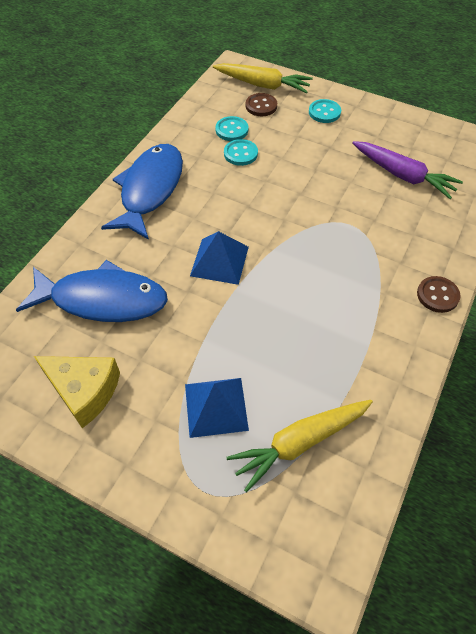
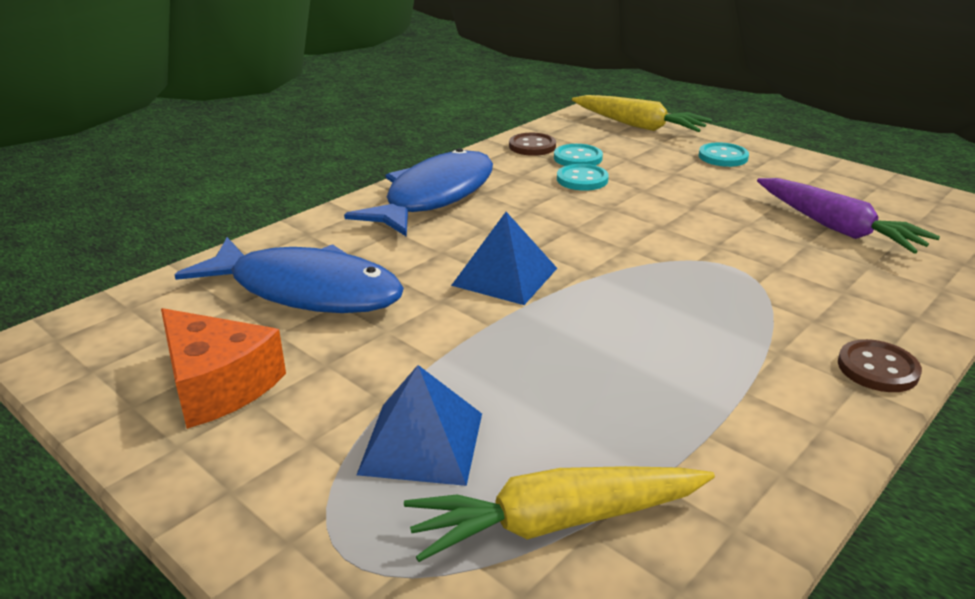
camera: 15 degrees right, 25 degrees down
yellow cheese [34,356,120,428] -> orange cheese [161,308,286,429]
brown button [246,93,277,116] -> brown button moved to [509,133,556,156]

